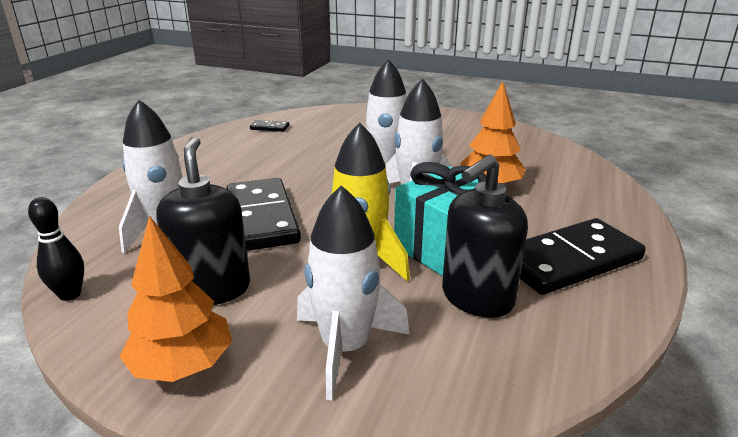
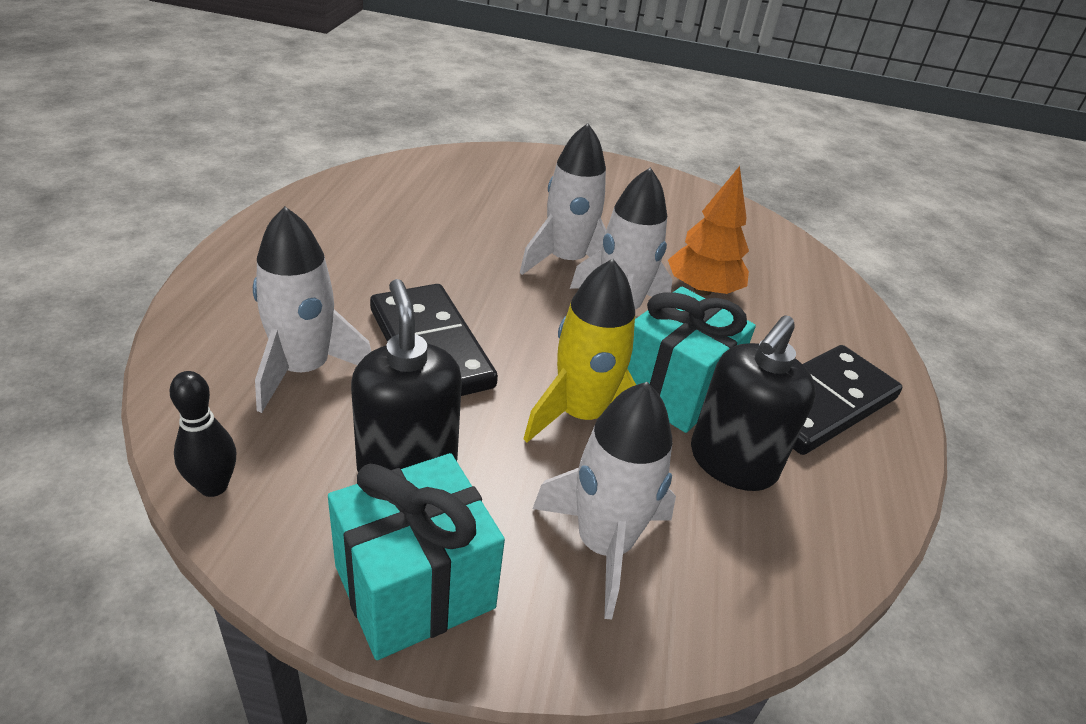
camera: 15 degrees left, 10 degrees up
orange tree [119,215,232,382] -> turquoise gift [328,453,505,660]
black domino [250,120,289,132] -> none

